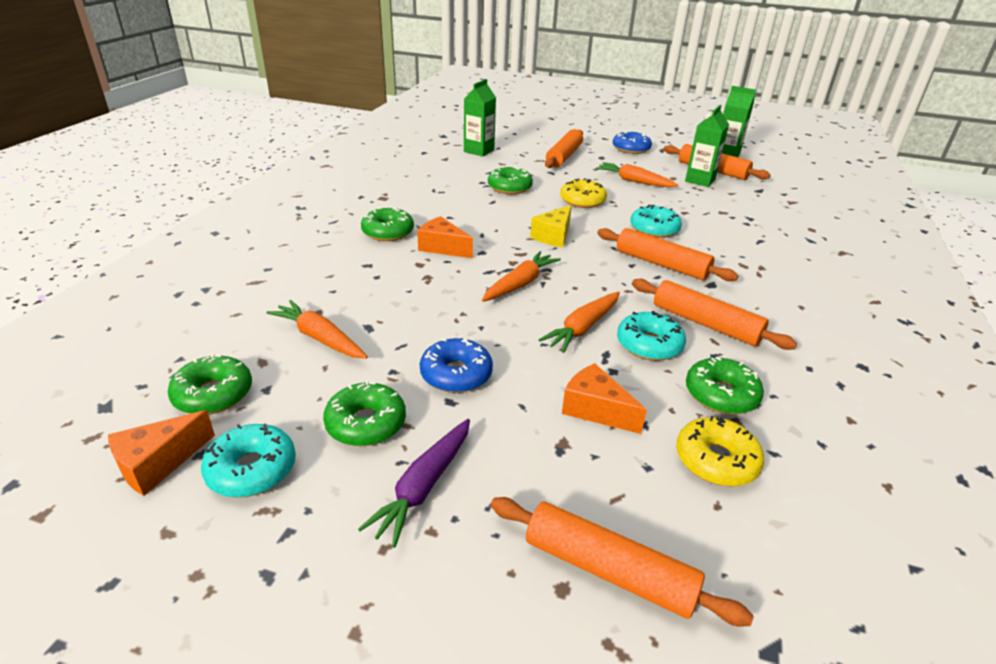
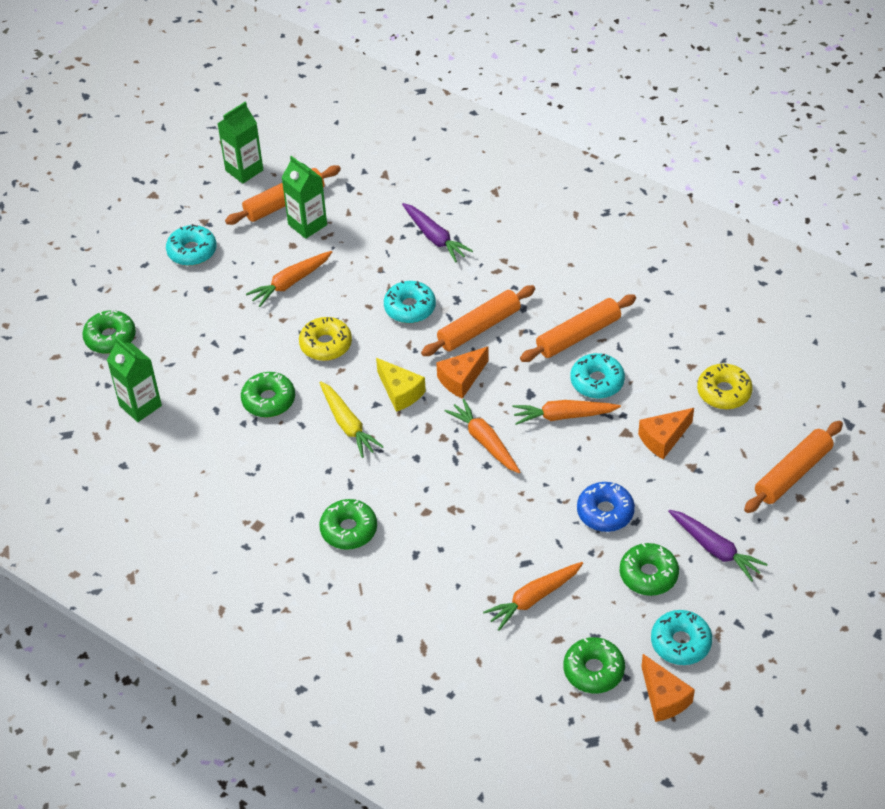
camera: 70 degrees left, 15 degrees up
orange cheese [417,216,473,258] -> orange cheese moved to [436,346,489,399]
orange carrot [539,291,620,353] -> orange carrot turned 120 degrees clockwise [513,400,621,425]
orange rolling pin [545,129,583,168] -> none
blue donut [613,131,652,154] -> turquoise donut [166,224,217,266]
green donut [686,357,764,414] -> green donut moved to [82,309,136,354]
none -> yellow carrot [319,381,384,458]
none -> purple carrot [402,203,473,262]

